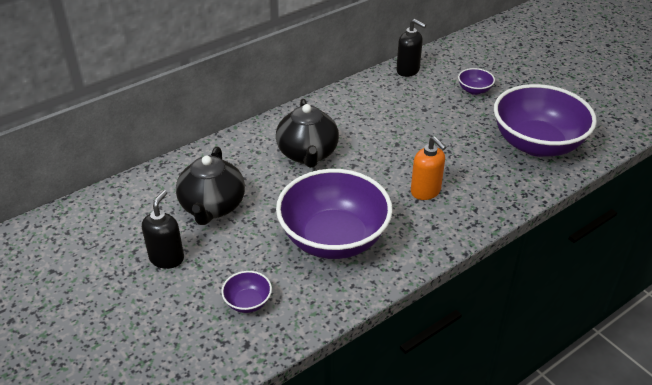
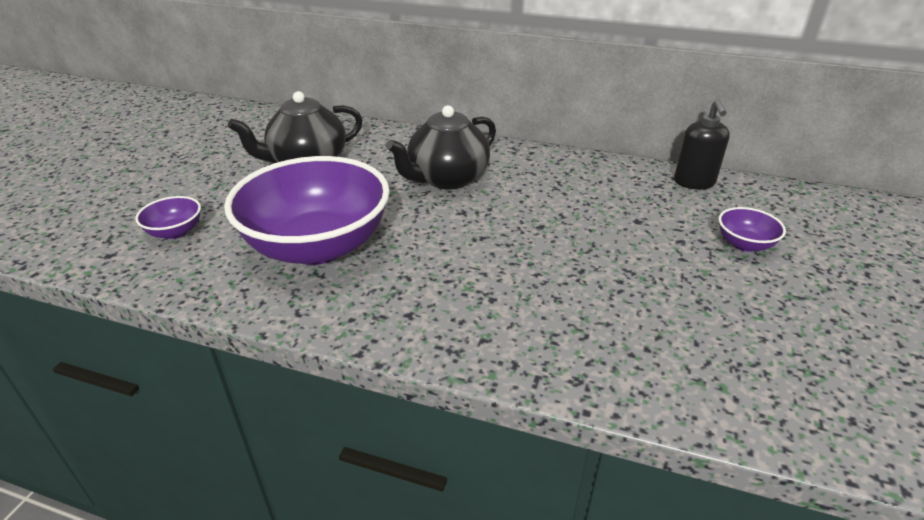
camera: 55 degrees right, 5 degrees down
black soap dispenser [142,190,184,269] -> none
orange soap dispenser [411,136,446,200] -> none
purple bowl [494,84,597,157] -> none

